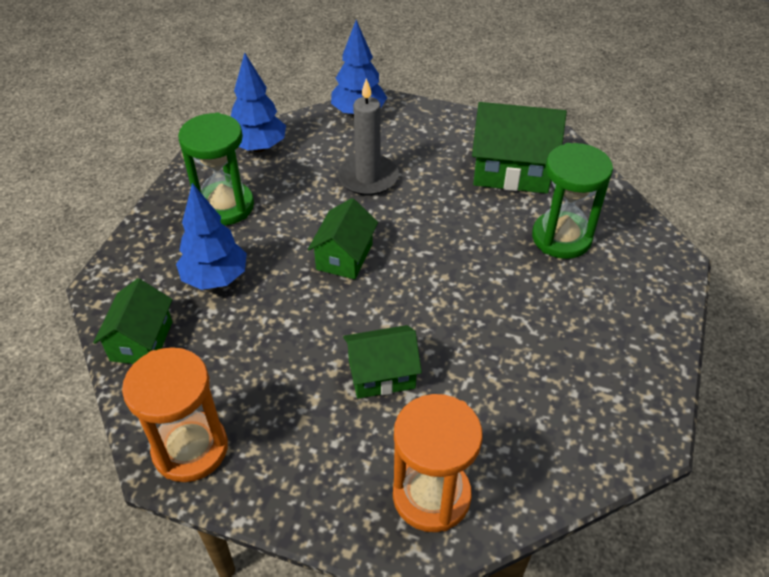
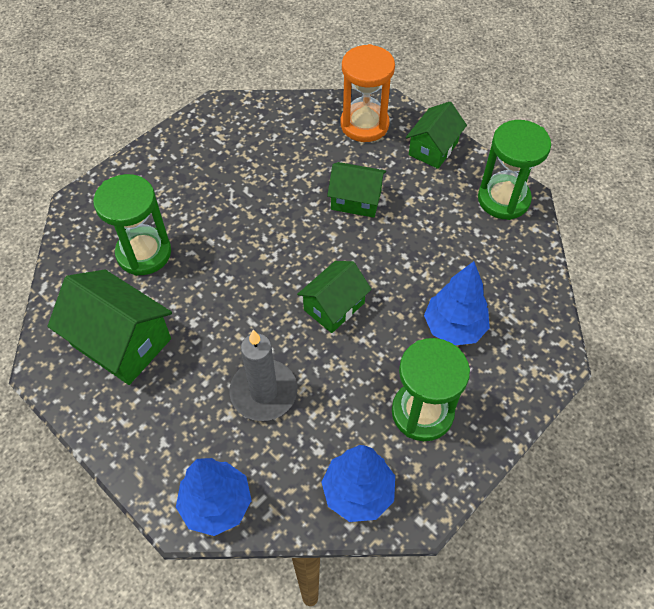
camera: 155 degrees left, 10 degrees up
green house [93,278,173,364] -> green house moved to [406,102,467,169]
orange hourglass [122,347,228,482] -> green hourglass [478,120,551,220]

